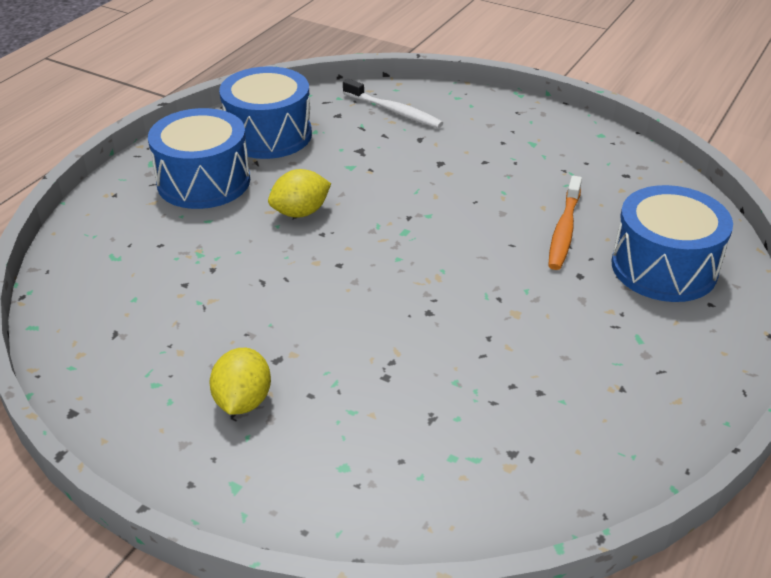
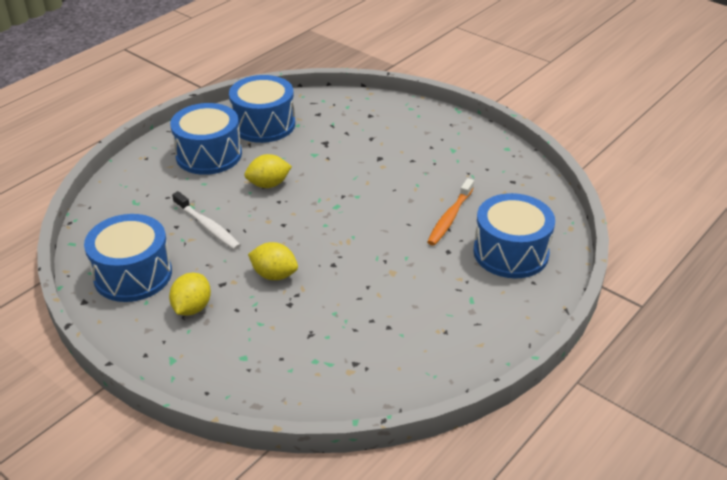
camera: 10 degrees right, 0 degrees up
white toothbrush [343,79,443,128] -> white toothbrush moved to [172,191,241,250]
none -> blue drum [84,214,172,302]
none -> yellow lemon [248,242,298,280]

